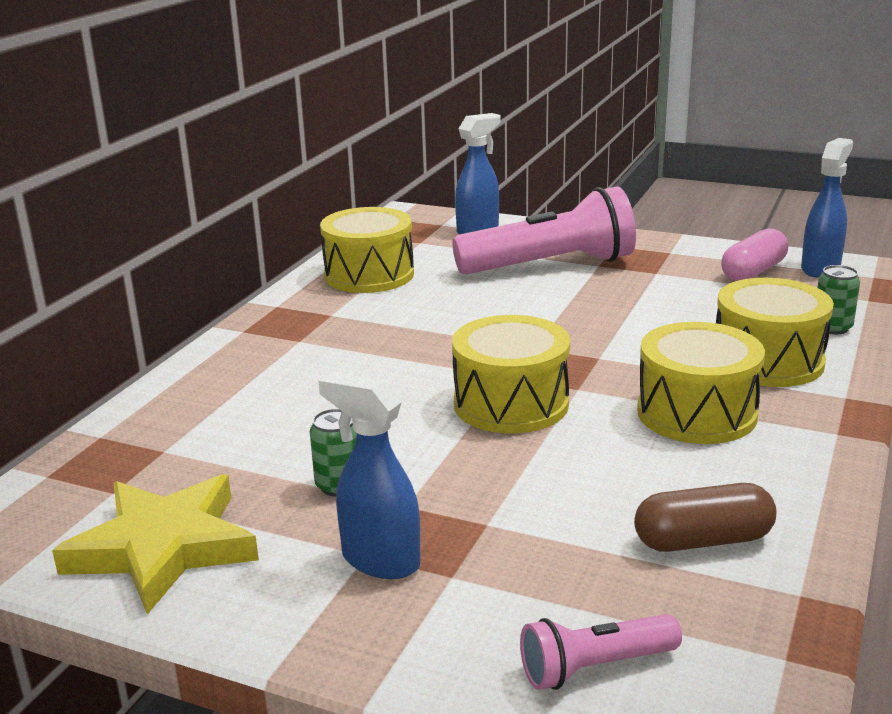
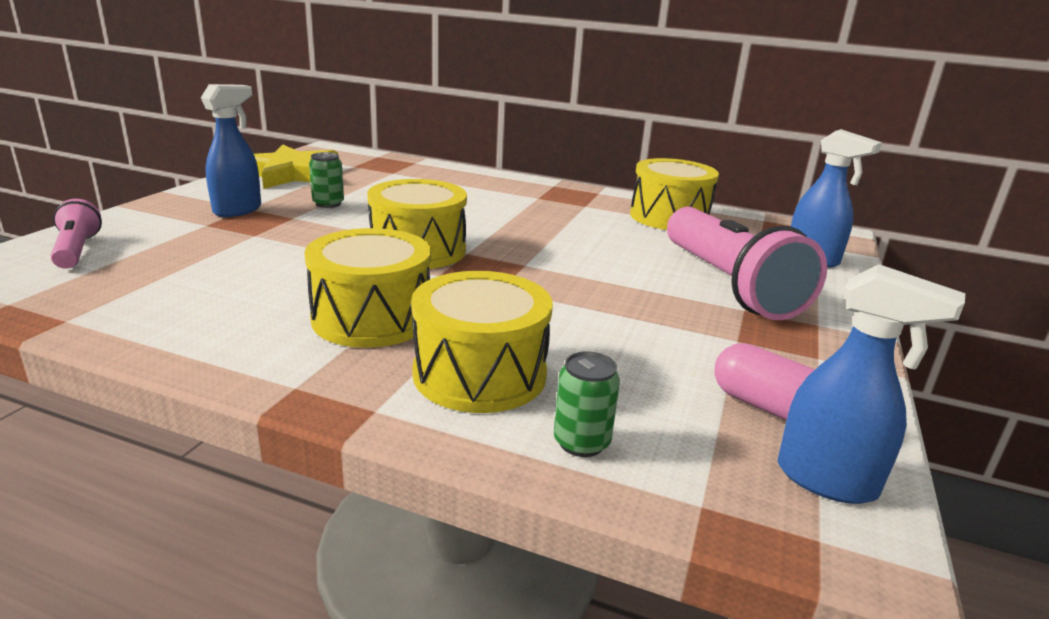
camera: 85 degrees right, 0 degrees up
brown capsule [634,483,776,552] -> none

